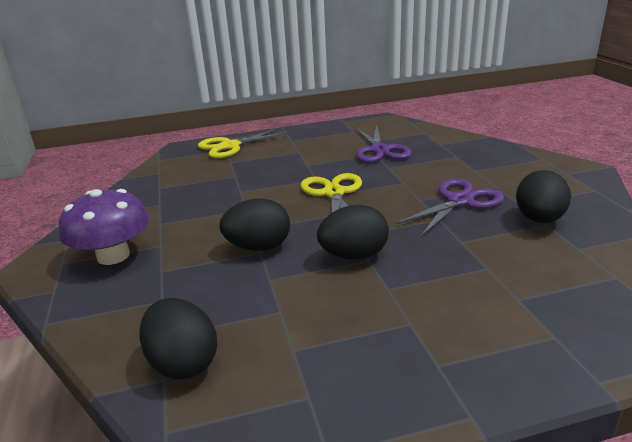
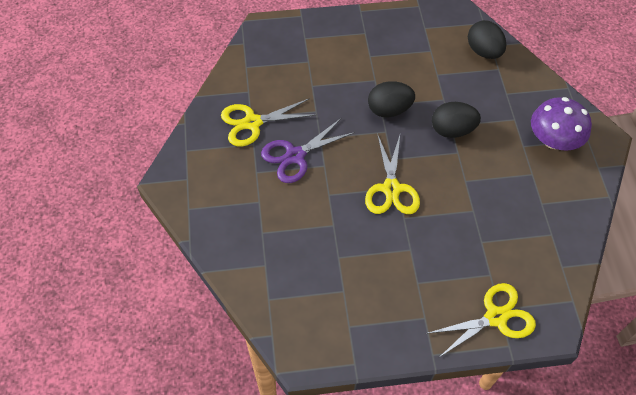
camera: 175 degrees left, 30 degrees up
purple scissors [355,124,412,163] -> none
black egg [516,170,571,223] -> yellow scissors [221,98,315,146]

